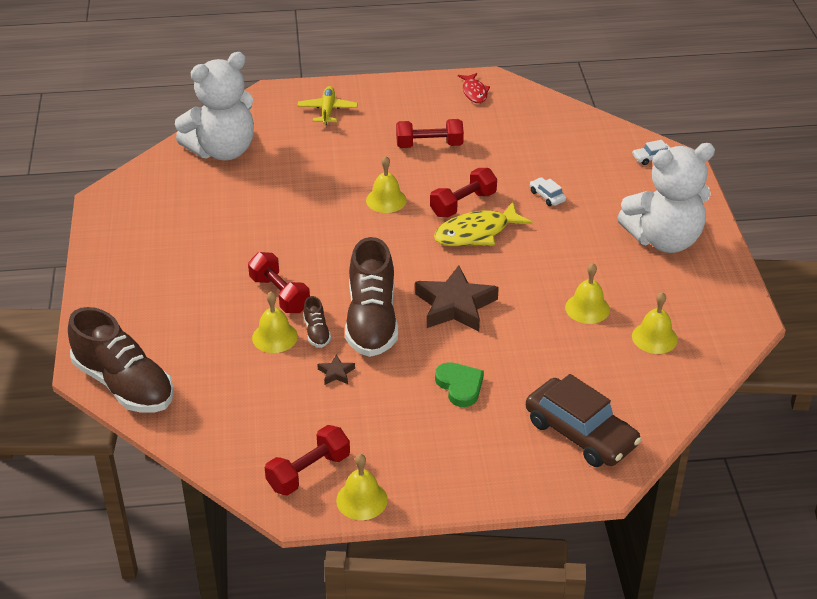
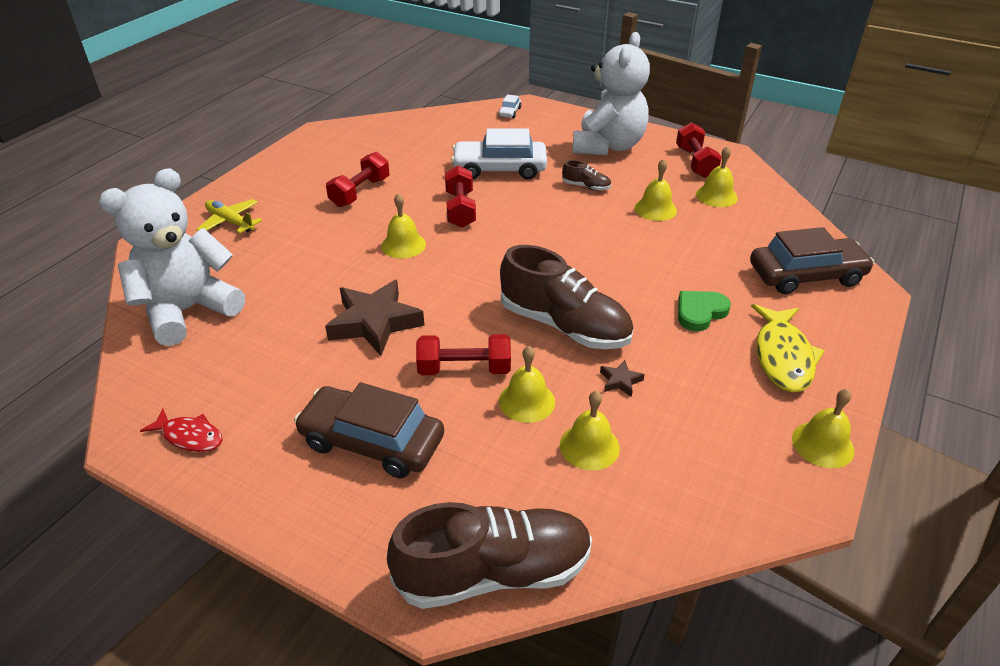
camera: 55 degrees left, 0 degrees up
white teddy bear [175,52,254,160] -> white teddy bear turned 135 degrees counterclockwise [99,168,245,346]
red dumbbell [265,425,350,495] -> red dumbbell moved to [676,122,722,178]
brown shoe [303,296,331,348] -> brown shoe moved to [562,160,611,191]
brown star [415,265,499,332] -> brown star moved to [325,280,425,356]
yellow fish [434,202,533,246] -> yellow fish moved to [751,304,825,393]
green heart [435,362,484,407] -> green heart turned 45 degrees counterclockwise [678,291,731,331]
red fish [458,73,490,103] -> red fish moved to [140,408,222,452]
white car [530,177,566,206] -> white car [451,128,547,180], size x2.36
none -> brown car [294,382,444,478]
none -> yellow bell [560,391,620,471]

